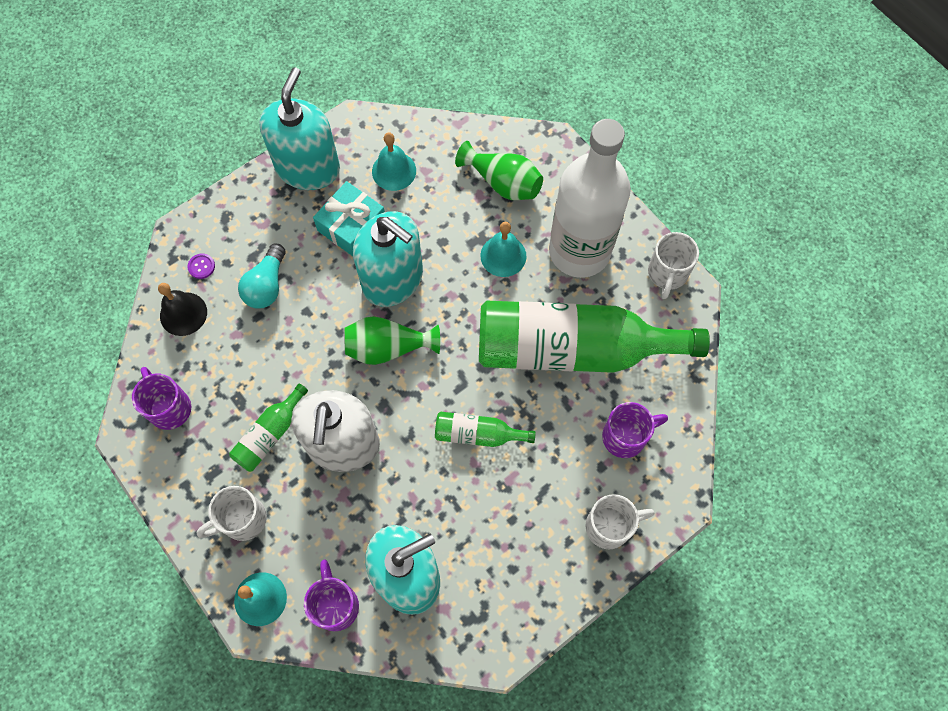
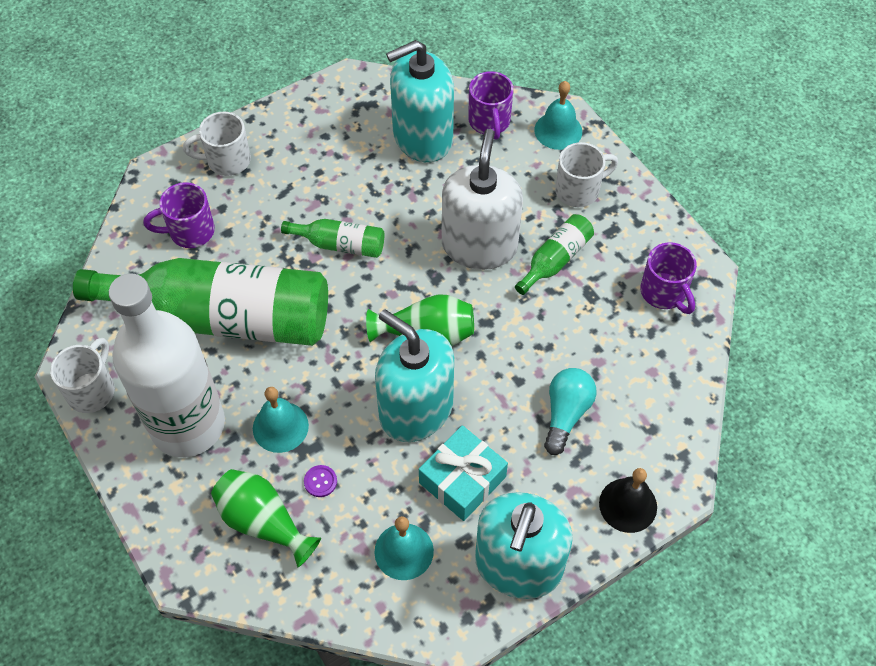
camera: 175 degrees left, 10 degrees down
black bell [158,283,207,336] -> black bell moved to [599,468,657,533]
purple button [187,253,215,279] -> purple button moved to [304,465,337,497]

